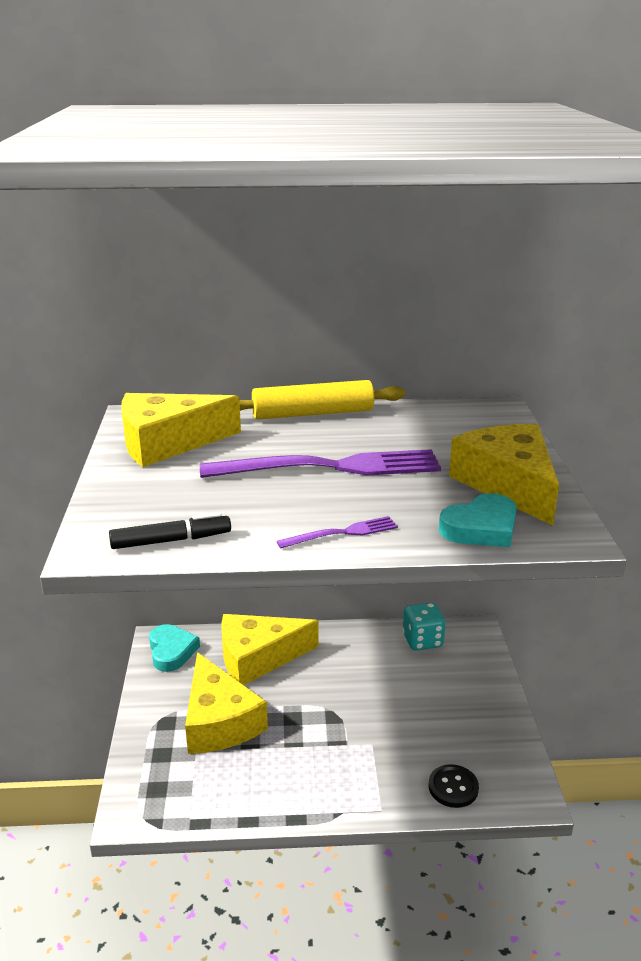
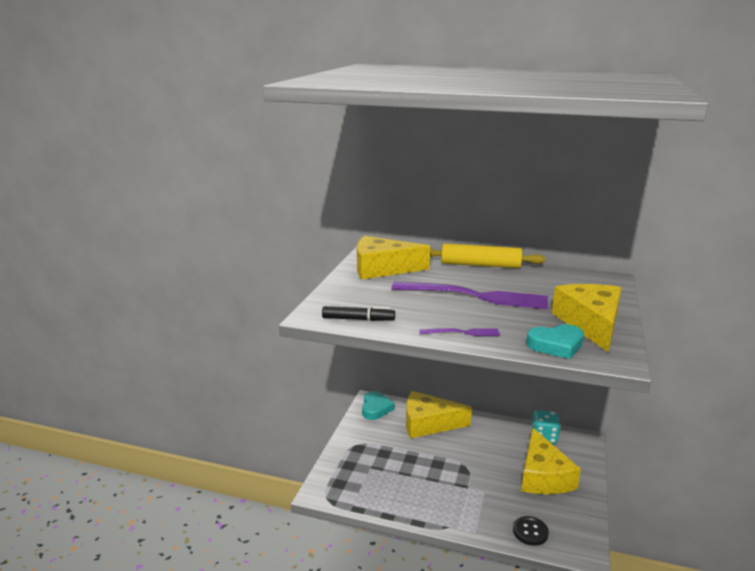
camera: 20 degrees right, 5 degrees down
yellow cheese [185,652,268,754] -> yellow cheese moved to [521,428,581,494]

